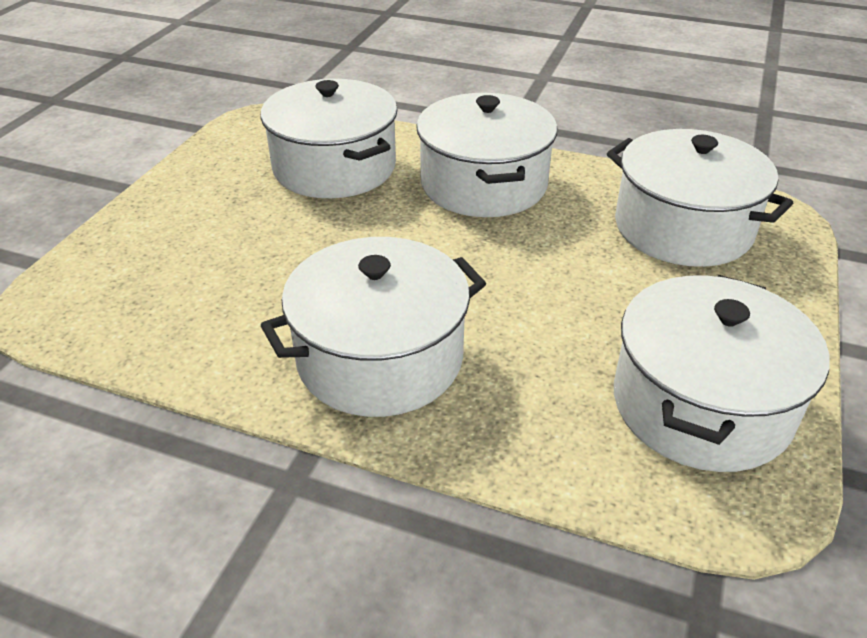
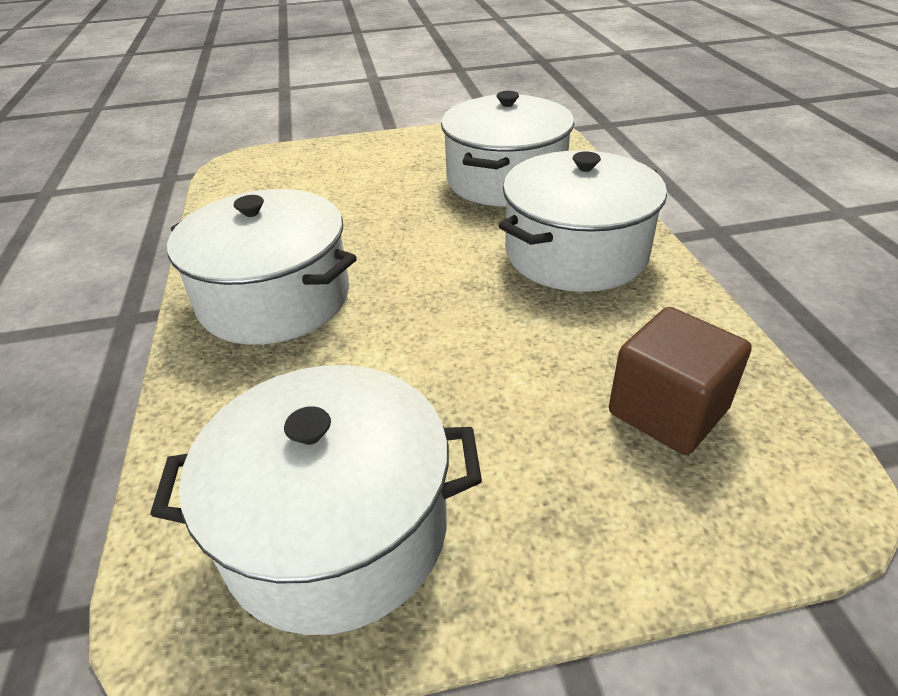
camera: 60 degrees right, 0 degrees up
white pot [607,129,793,267] -> brown cube [609,307,752,455]

